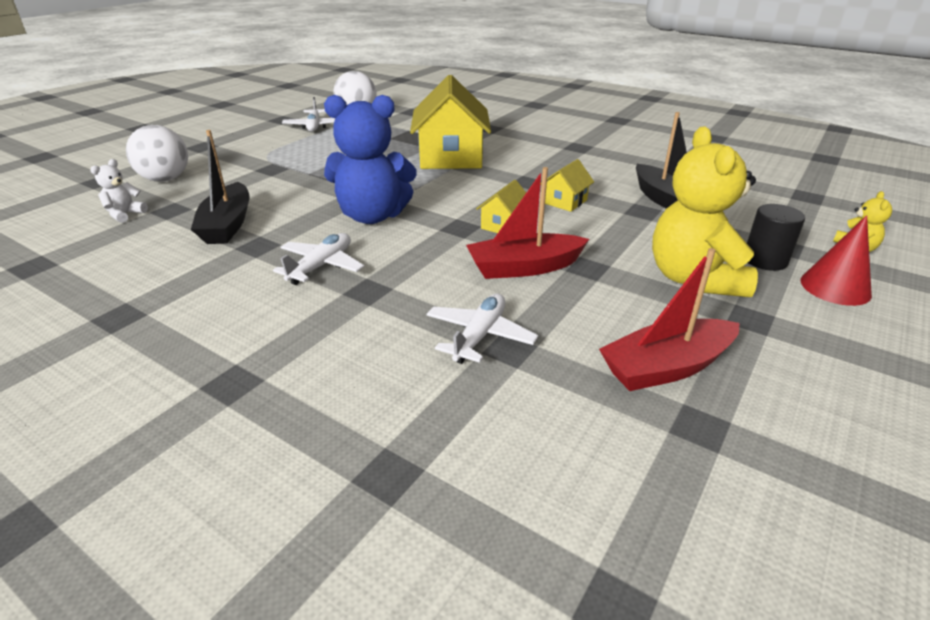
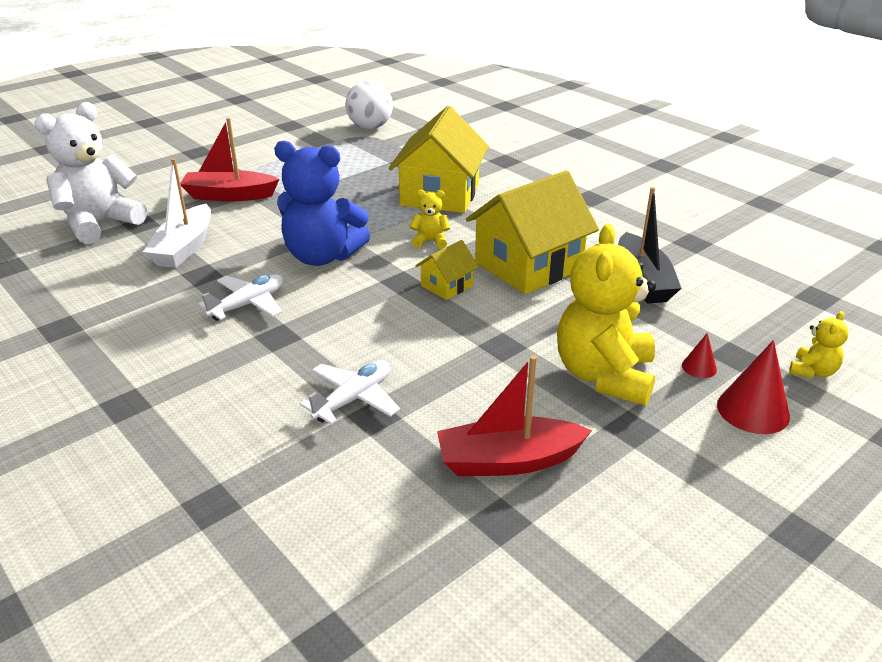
camera: 15 degrees right, 0 degrees up
white teddy bear [91,159,148,223] -> white teddy bear [35,102,147,244], size x2.25
white ball [126,125,188,182] -> none
black boat [191,130,250,244] -> white boat [143,158,211,268]
white plane [282,97,335,132] -> none
red boat [466,167,589,279] -> red boat moved to [180,118,279,201]
yellow house [540,159,594,212] -> yellow house [466,170,599,294], size x2.14
black cylinder [747,204,805,271] -> red cone [682,333,717,378]
none -> yellow teddy bear [410,190,450,249]

